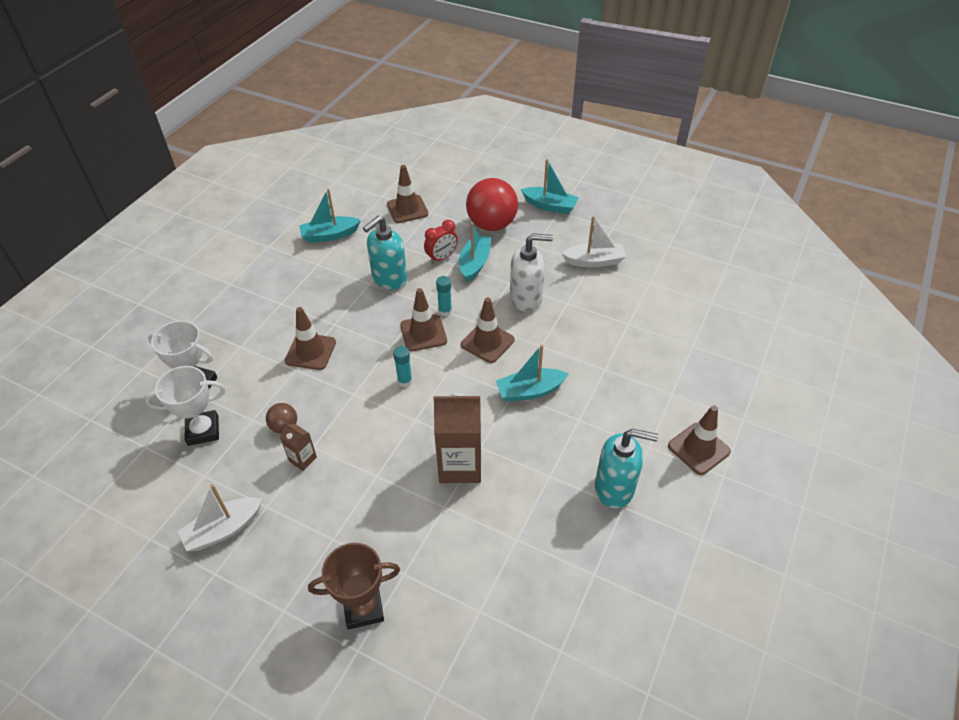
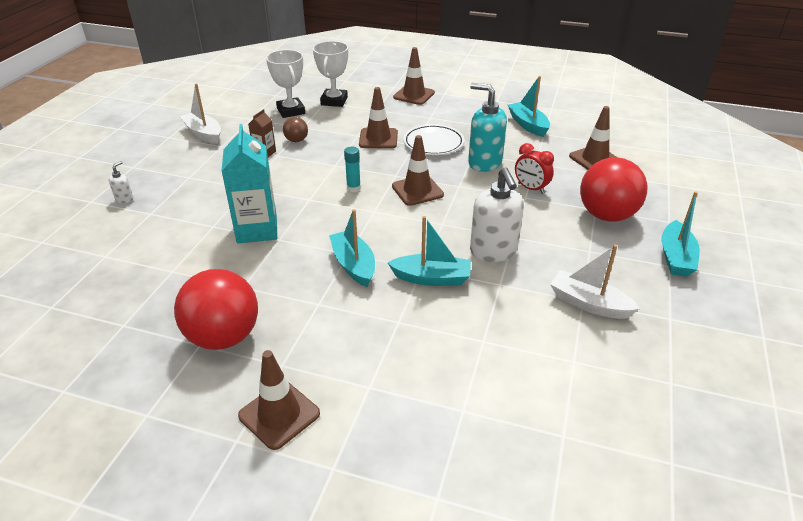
camera: 80 degrees right, 10 degrees down
brown trophy [308,543,400,630] -> white soap dispenser [109,161,133,203]
brown carton [434,393,481,483] -> turquoise carton [222,124,277,243]
turquoise glue stick [436,276,452,316] -> none
turquoise boat [459,222,491,282] -> turquoise boat moved to [387,216,471,286]
brown traffic cone [461,298,515,363] -> brown traffic cone moved to [393,47,435,105]
white boat [561,216,626,267] -> white boat turned 135 degrees clockwise [550,244,640,319]
turquoise soap dispenser [595,428,658,509] -> red ball [174,269,258,350]
none -> white plate [403,124,465,155]

